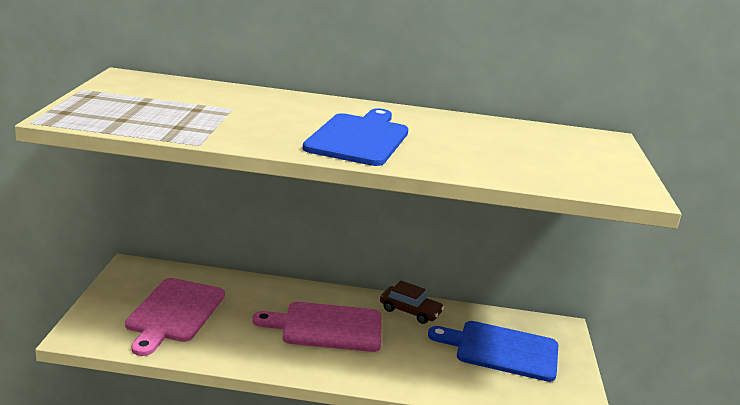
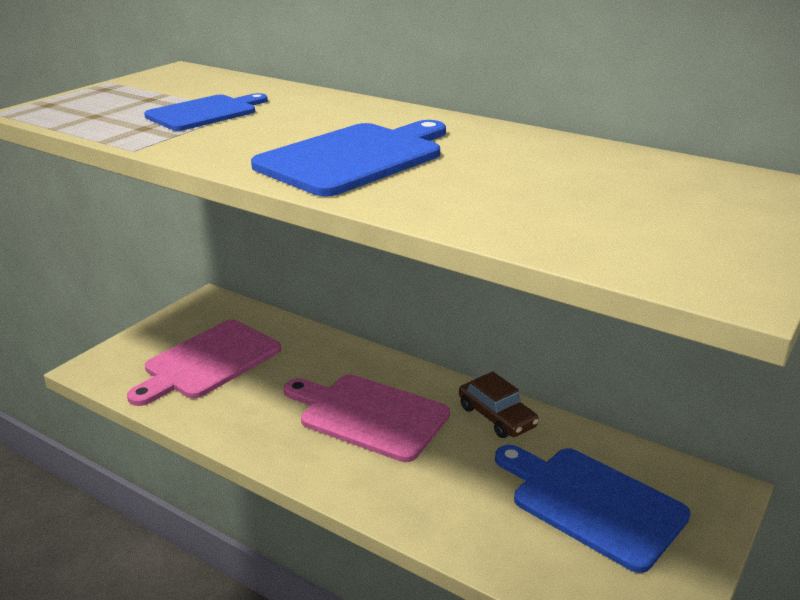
camera: 30 degrees right, 5 degrees up
none -> blue cutting board [144,93,268,131]

